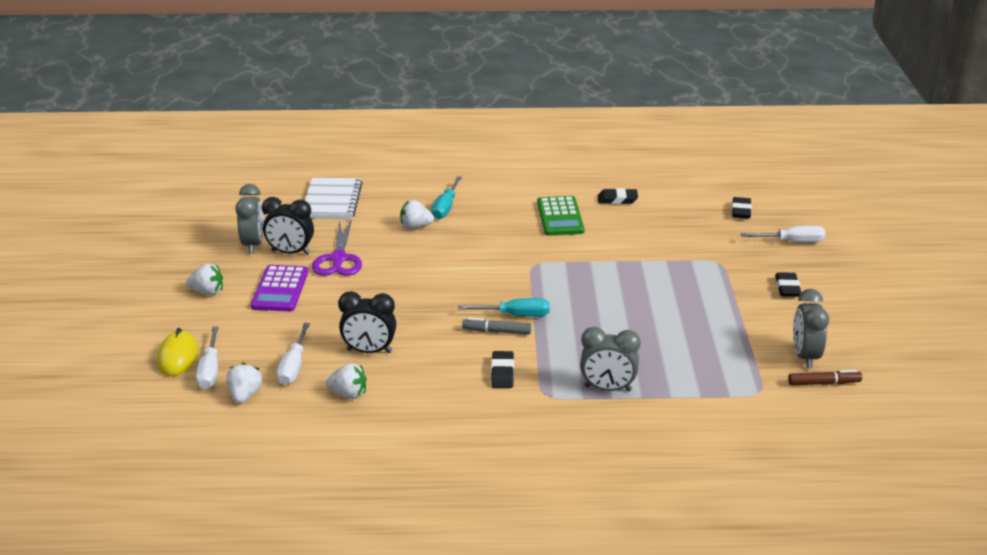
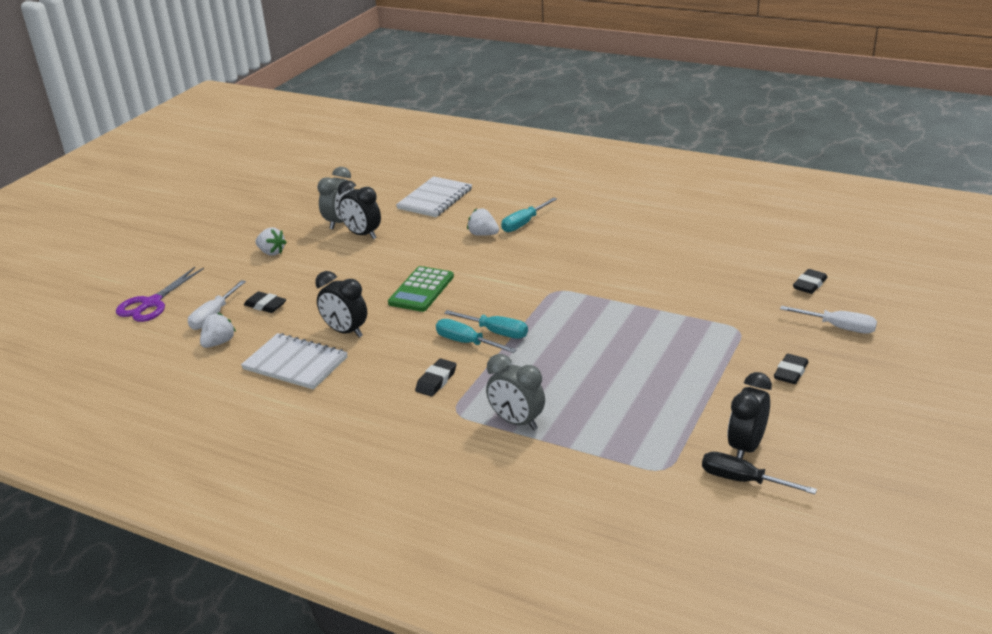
camera: 30 degrees right, 0 degrees up
yellow mouse [157,328,198,376] -> none
purple calculator [251,265,308,311] -> none
white screwdriver [277,323,310,385] -> none
purple scissors [312,219,362,276] -> purple scissors moved to [116,267,204,322]
white strawberry [326,363,367,399] -> white notebook [241,333,348,390]
grey marker [462,317,531,335] -> turquoise screwdriver [436,319,517,353]
green calculator [537,196,585,236] -> green calculator moved to [388,266,454,312]
black eraser [598,188,638,204] -> black eraser moved to [244,292,286,313]
brown marker [788,370,862,385] -> black screwdriver [702,452,817,494]
grey clock [793,289,829,369] -> black clock [727,372,772,459]

